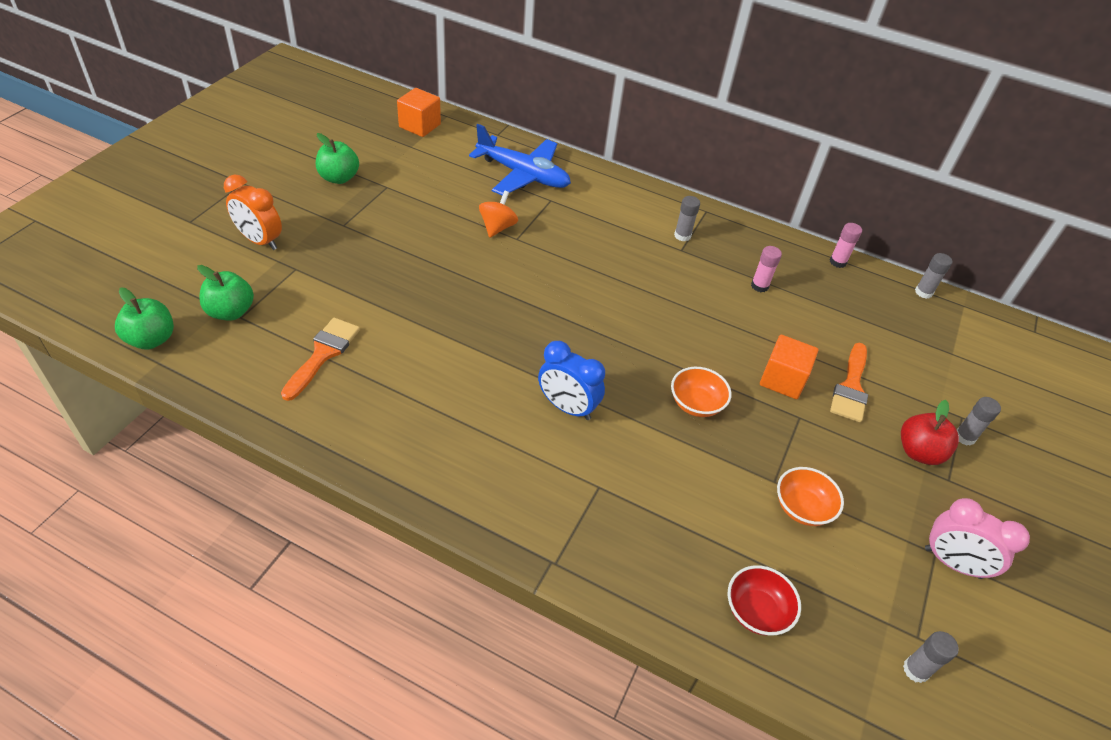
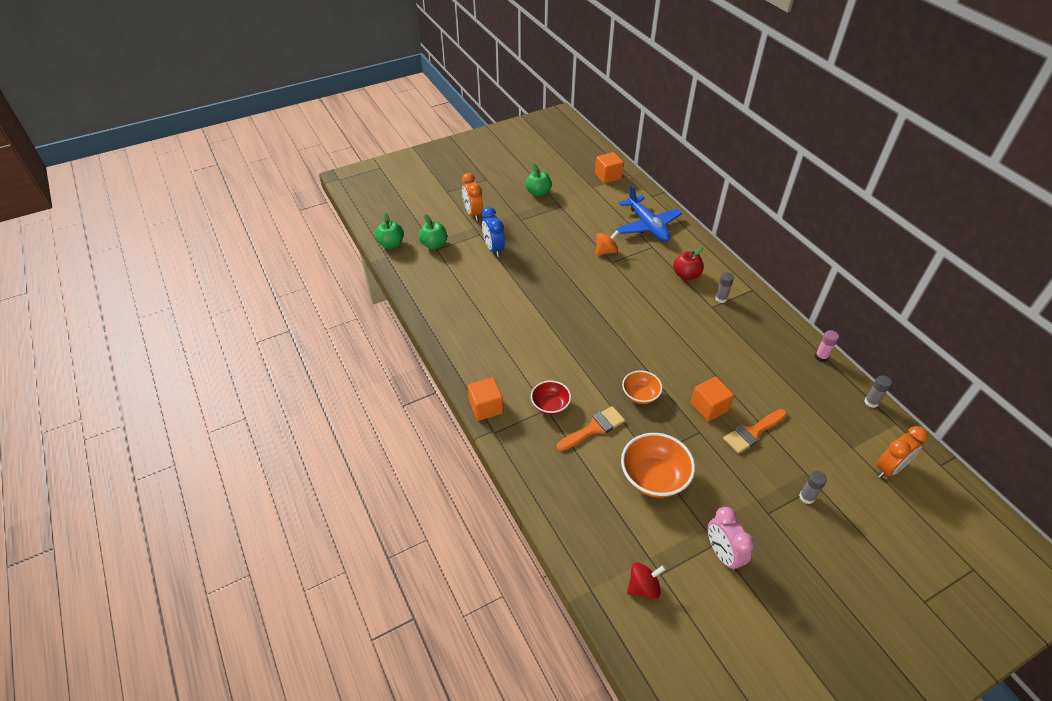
camera: 40 degrees right, 0 degrees up
orange brush [281,318,360,401] -> orange brush moved to [557,406,625,451]
blue clock [538,341,605,420] -> blue clock moved to [482,207,505,257]
red bowl [728,565,801,636] -> red bowl moved to [531,381,571,415]
pink glue stick [751,246,782,292] -> none
orange bowl [777,467,844,526] -> orange bowl [621,433,695,498], size x1.65
red apple [901,400,959,465] -> red apple moved to [673,247,703,280]
grey glue stick [903,631,959,683] -> red spinning top [627,562,666,599]
none -> orange cube [468,377,503,421]
none -> orange clock [877,426,928,478]

